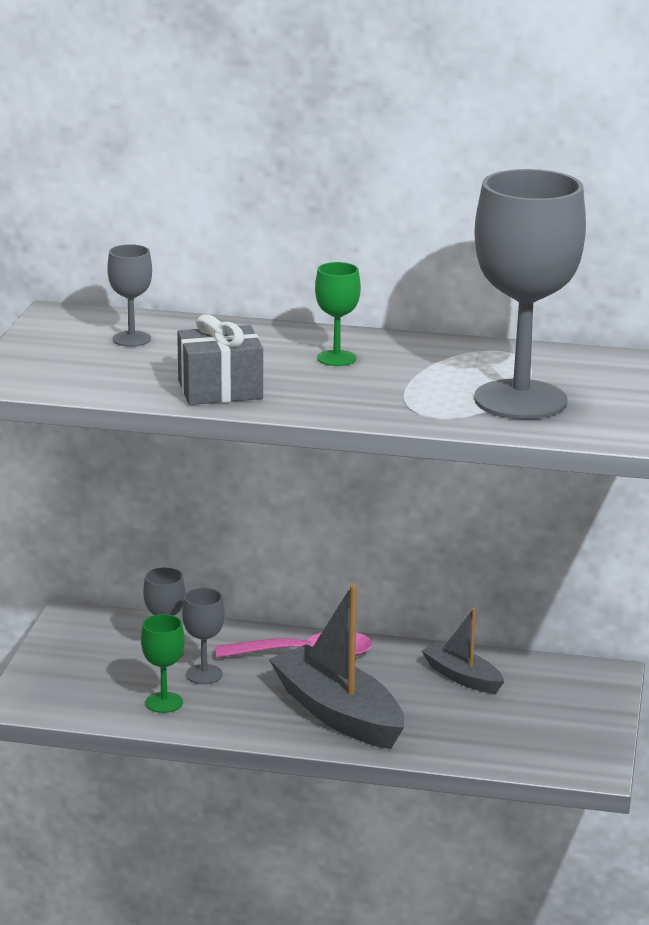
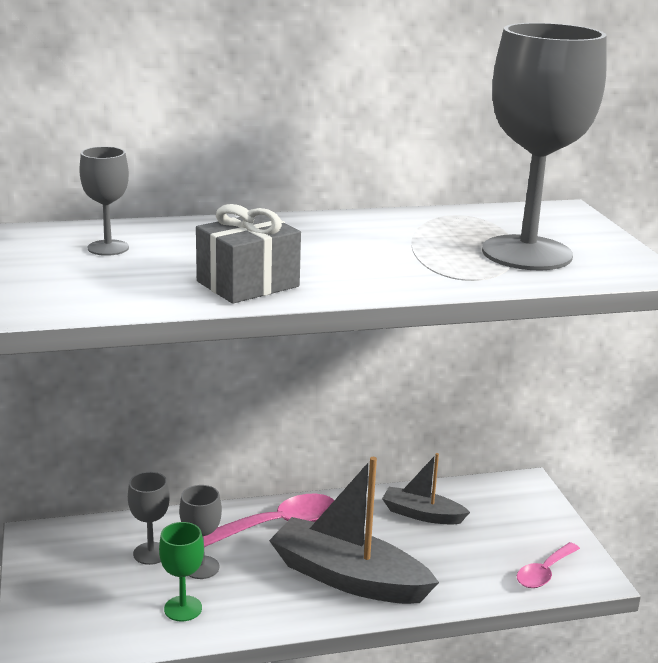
camera: 25 degrees left, 0 degrees up
green goblet [315,262,361,366] -> none
none -> pink spoon [517,542,580,588]

